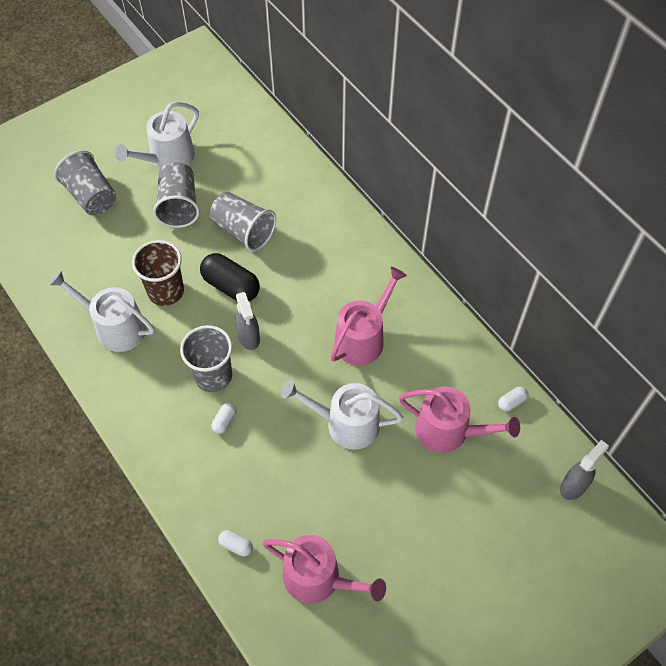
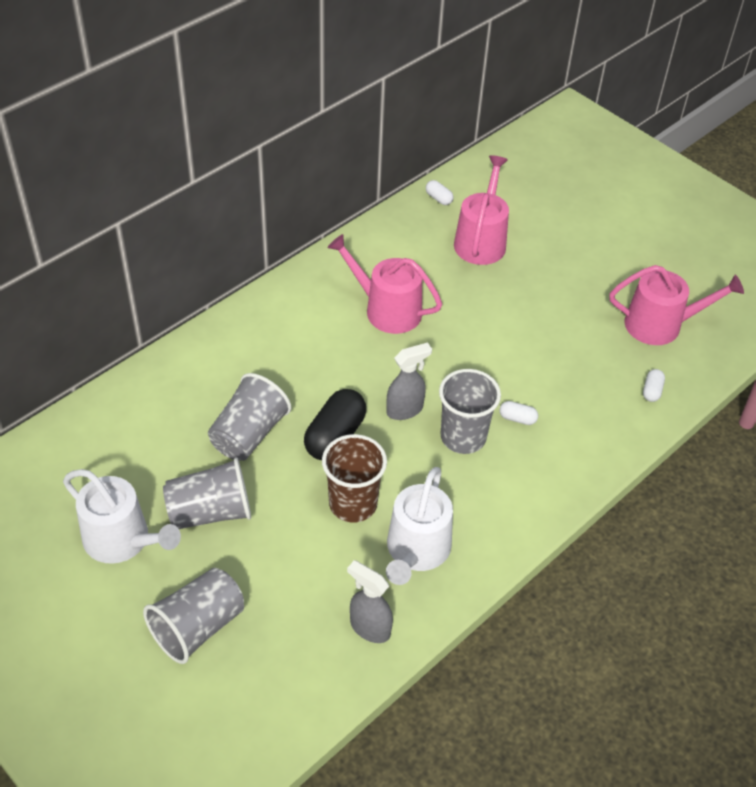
camera: 100 degrees left, 10 degrees down
pink watering can [263,535,386,604] -> pink watering can turned 75 degrees clockwise [610,265,744,345]
white watering can [281,380,403,450] -> none
grey spray bottle [560,440,609,500] -> grey spray bottle moved to [347,560,393,643]

